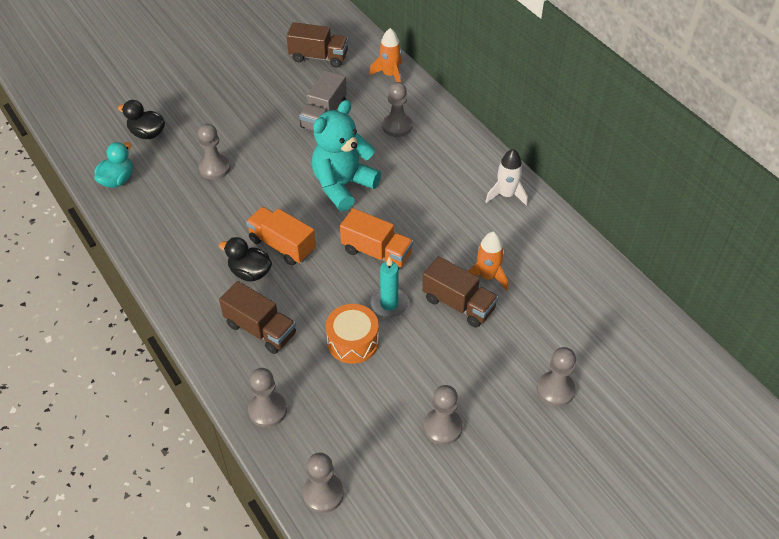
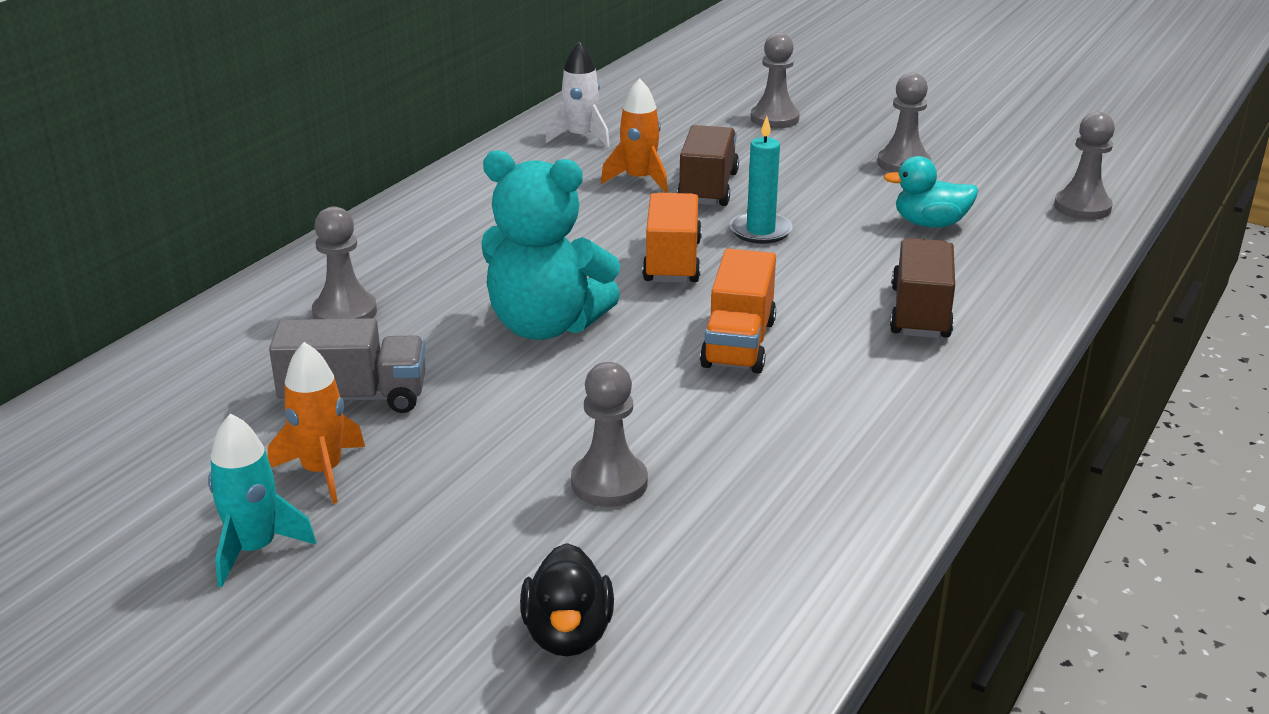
camera: 115 degrees left, 20 degrees down
turquoise duck [94,142,133,188] -> turquoise duck moved to [884,156,978,228]
black duck [219,237,272,281] -> none
grey pawn [248,368,287,427] -> none
brown truck [287,22,348,68] -> none
orange drum [326,304,379,364] -> none
orange rocket [369,28,402,82] -> orange rocket moved to [268,342,365,504]
white rocket [485,149,528,206] -> white rocket moved to [545,41,610,147]
none -> turquoise rocket [208,413,316,587]

